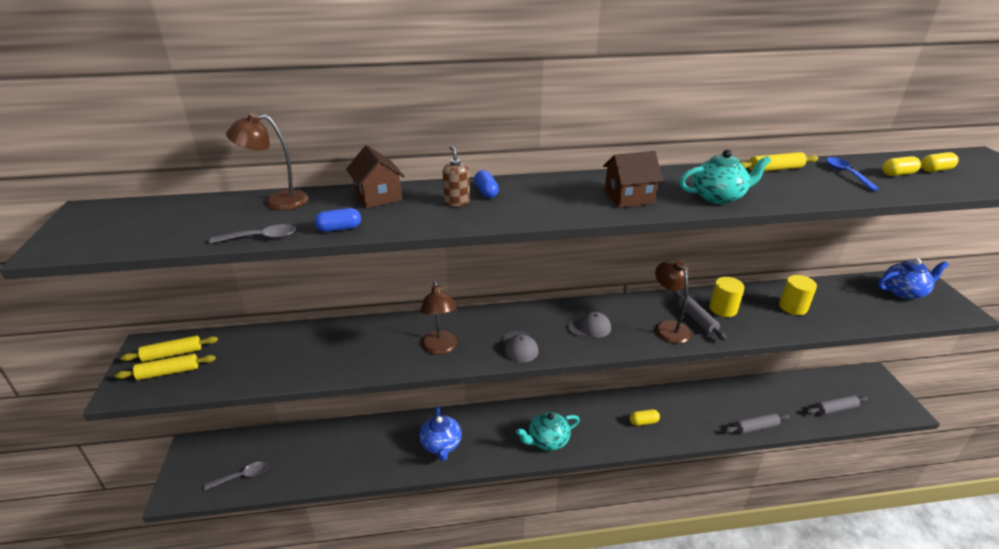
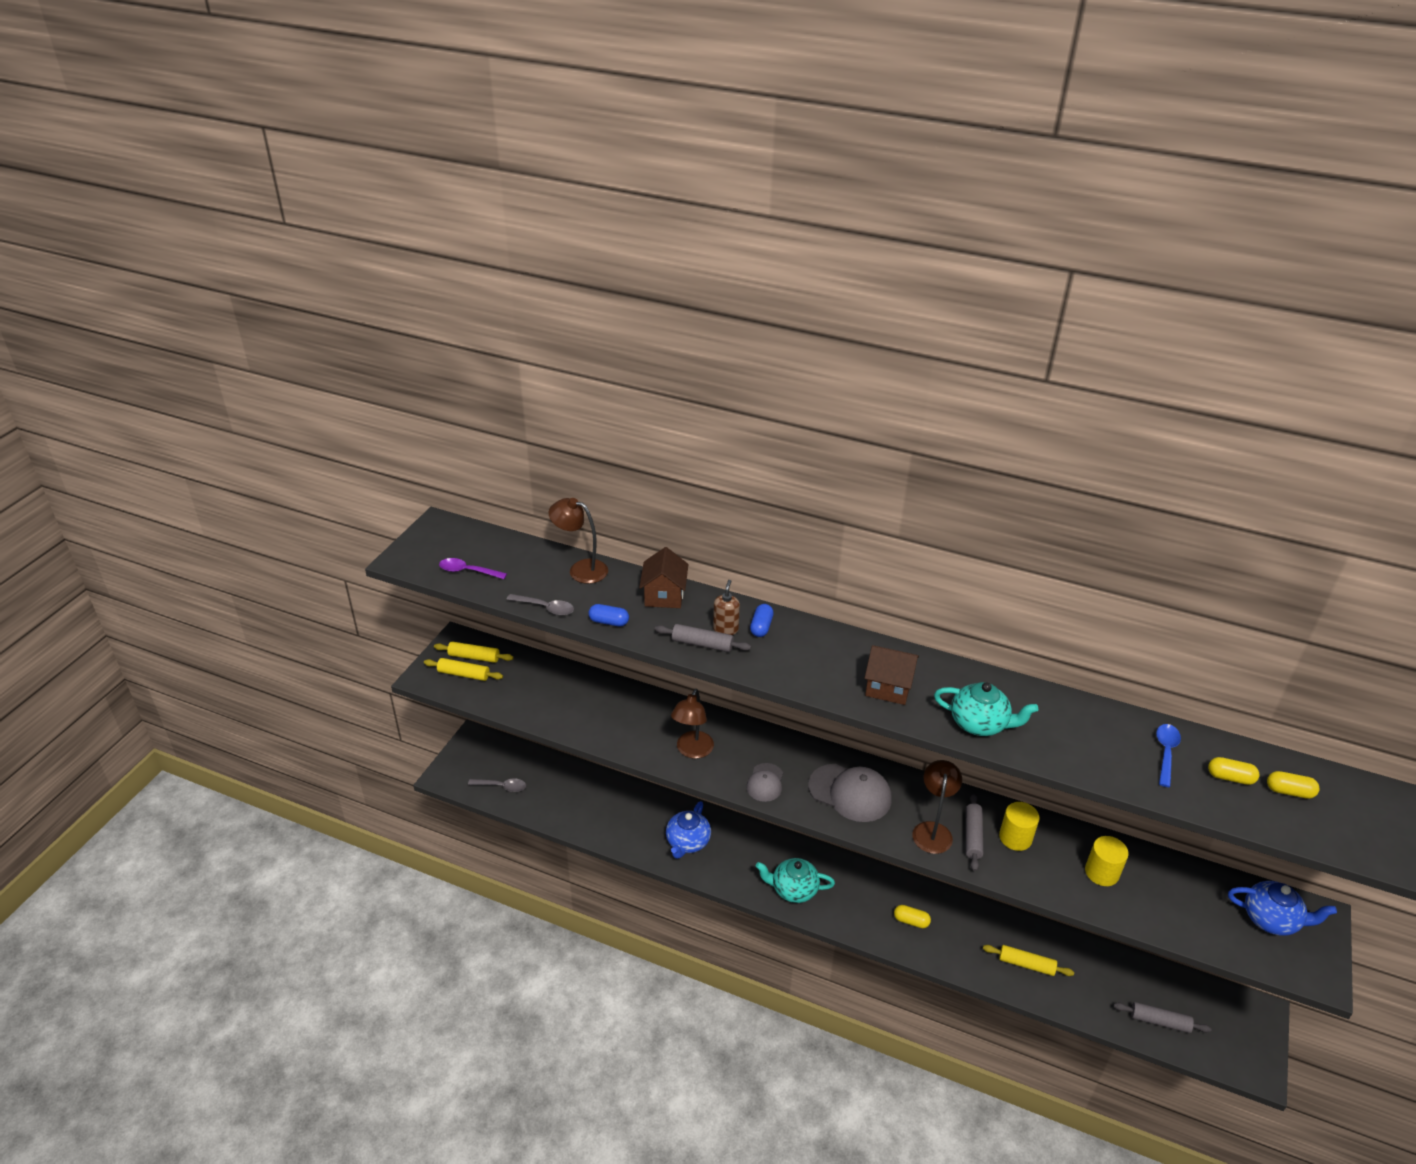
camera: 30 degrees right, 5 degrees up
grey cap [567,312,611,338] -> grey cap [808,764,892,822], size x1.73
grey rolling pin [724,413,790,434] -> grey rolling pin moved to [655,624,751,652]
yellow rolling pin [740,152,818,171] -> yellow rolling pin moved to [983,945,1074,976]
none -> purple spoon [439,558,507,579]

